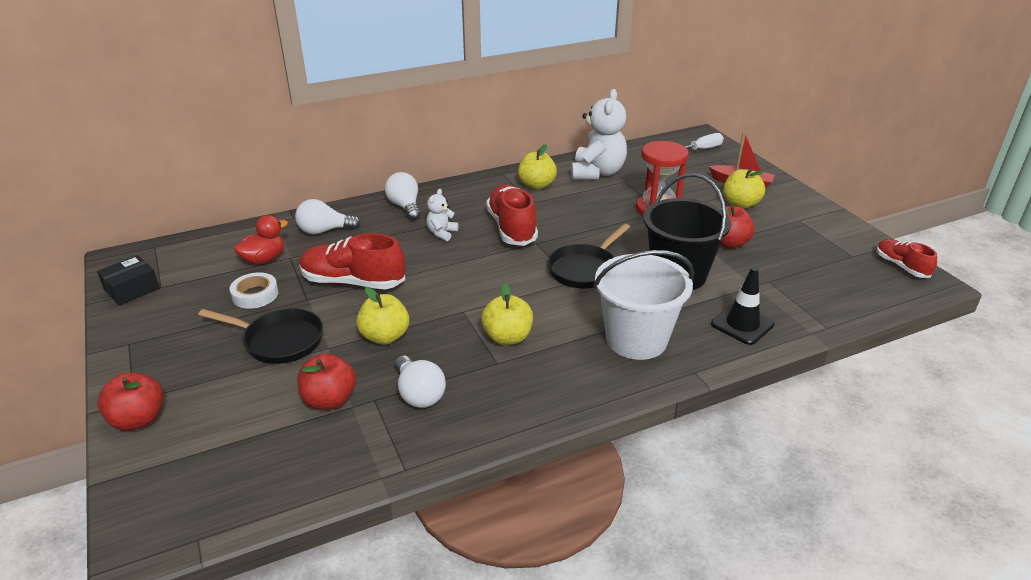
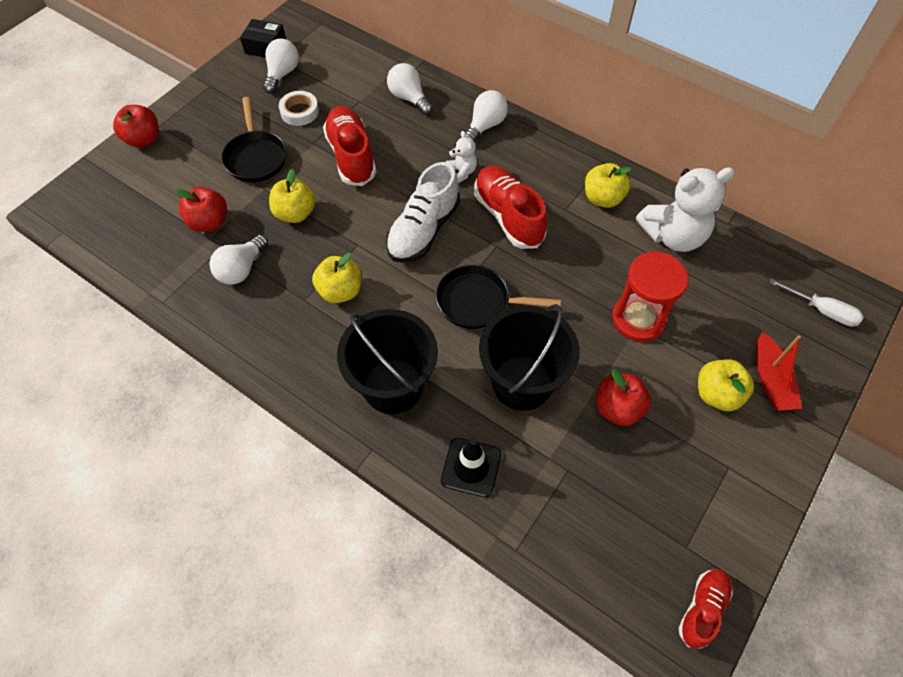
camera: 60 degrees right, 25 degrees up
red duck [233,215,288,265] -> none
white teddy bear [426,189,459,241] -> white teddy bear turned 75 degrees clockwise [446,131,477,183]
red shoe [486,184,538,246] -> red shoe turned 75 degrees counterclockwise [474,166,547,249]
white bucket [594,250,694,360] -> black bucket [337,309,438,414]
none -> white light bulb [263,39,299,94]
none -> white shoe [386,162,460,263]

